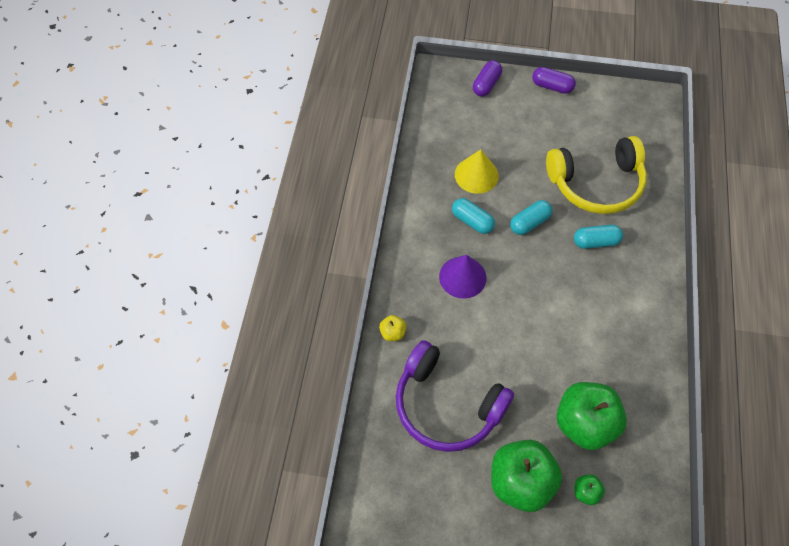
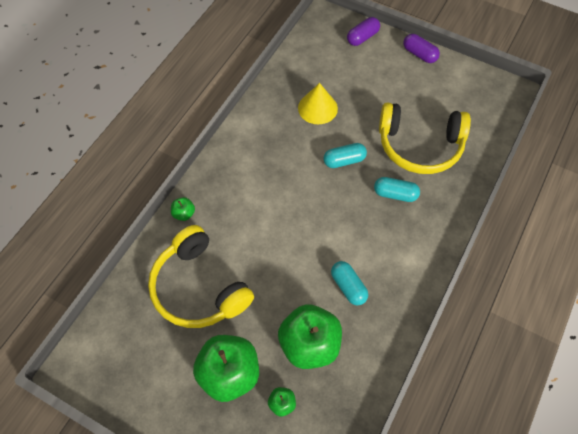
camera: 20 degrees right, 0 degrees up
yellow apple [379,315,406,341] -> green apple [171,197,195,221]
purple headphones [396,340,514,452] -> yellow headphones [148,225,254,328]
purple cone [439,255,486,299] -> none
turquoise capsule [452,198,495,234] -> turquoise capsule moved to [331,261,368,306]

